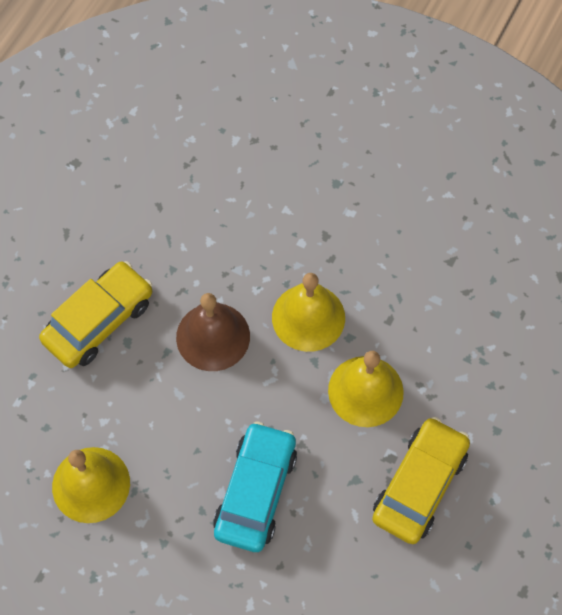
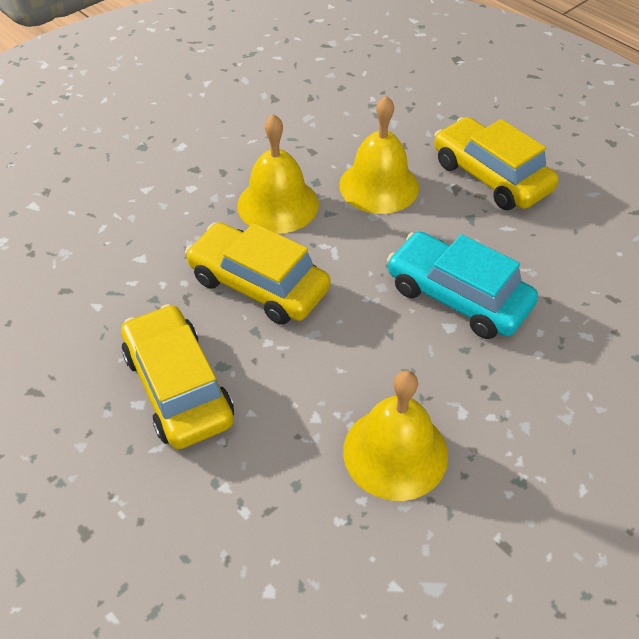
camera: 70 degrees left, 15 degrees down
brown bell [176,293,250,371] -> yellow car [185,222,331,325]

